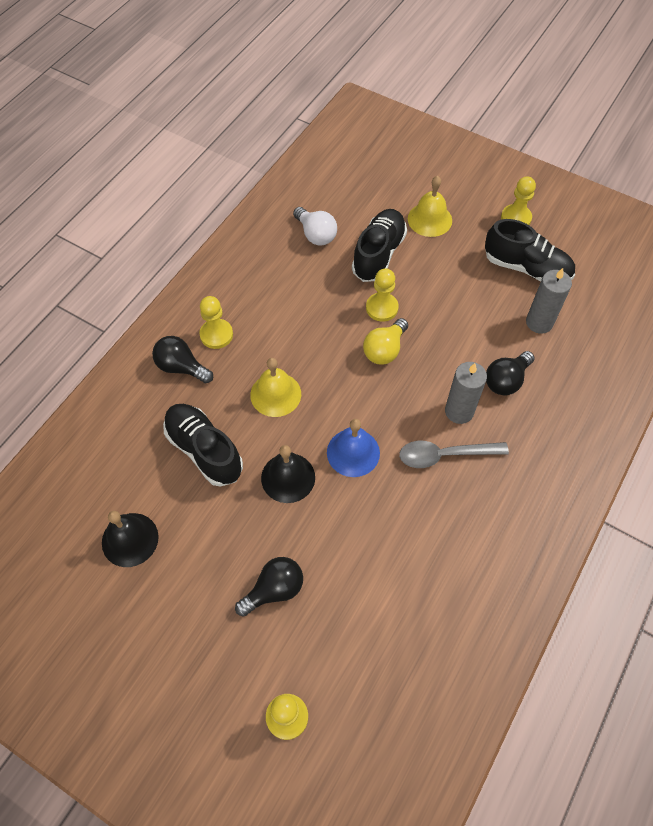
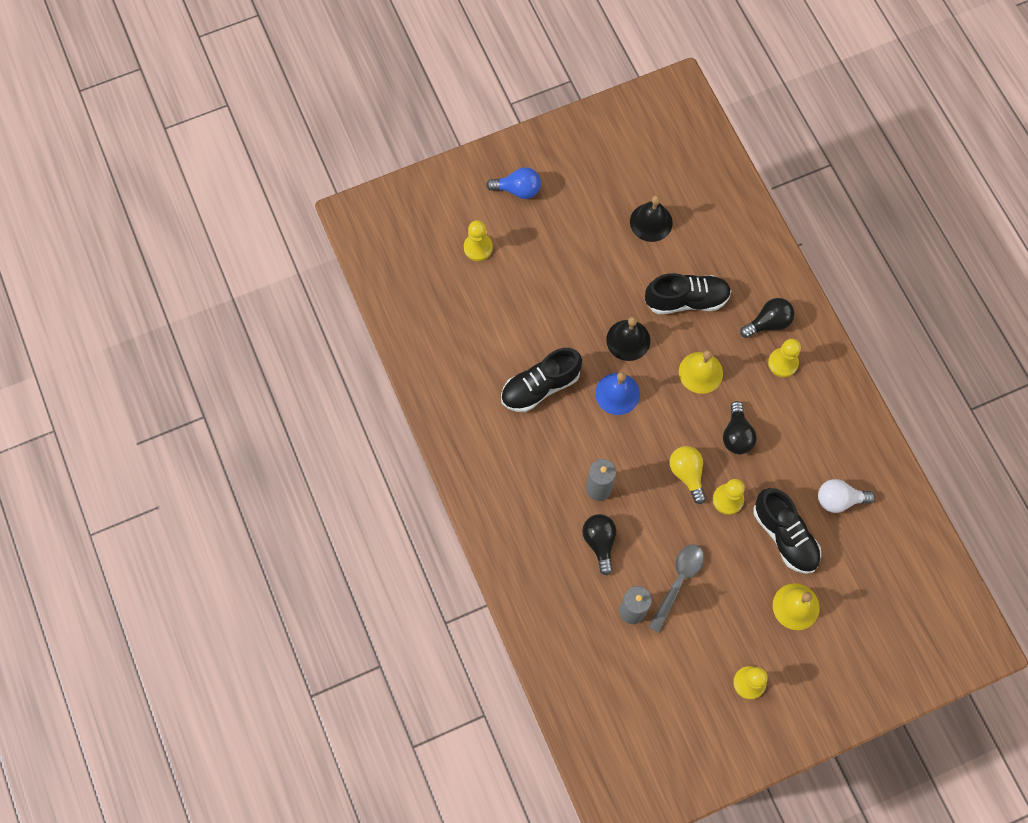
camera: 125 degrees right, 10 degrees up
black light bulb [235,557,303,617] -> black light bulb moved to [723,401,757,455]
grey spoon [399,441,509,468] -> grey spoon moved to [649,544,704,633]
black shoe [485,219,575,282] -> black shoe moved to [501,348,582,412]
none -> blue light bulb [486,167,541,199]

